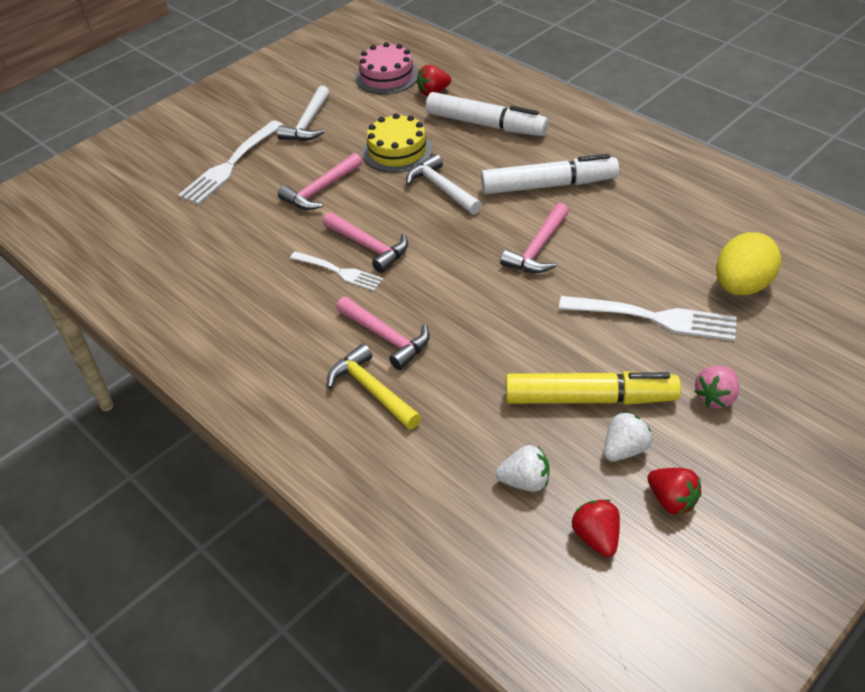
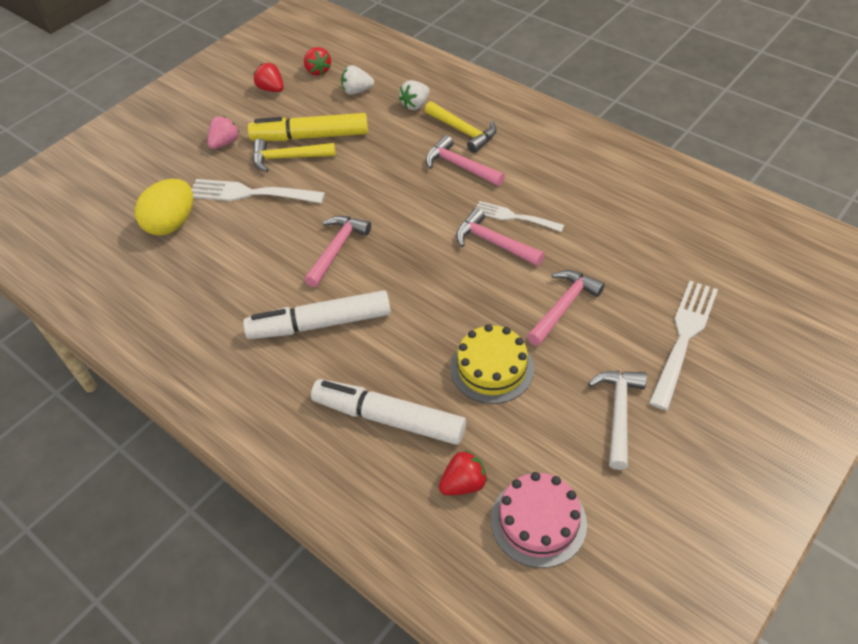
camera: 175 degrees right, 5 degrees up
white hammer [406,154,482,215] -> none
white strawberry [604,411,652,461] -> white strawberry moved to [399,80,430,110]
none -> yellow hammer [253,139,336,172]

